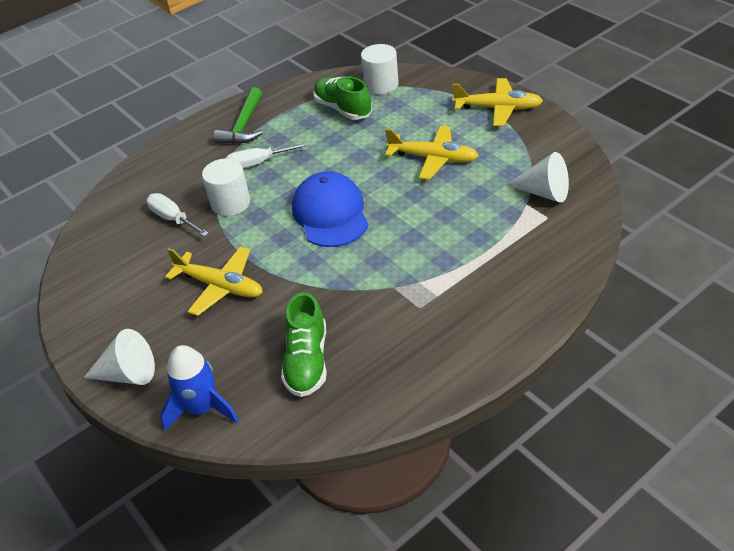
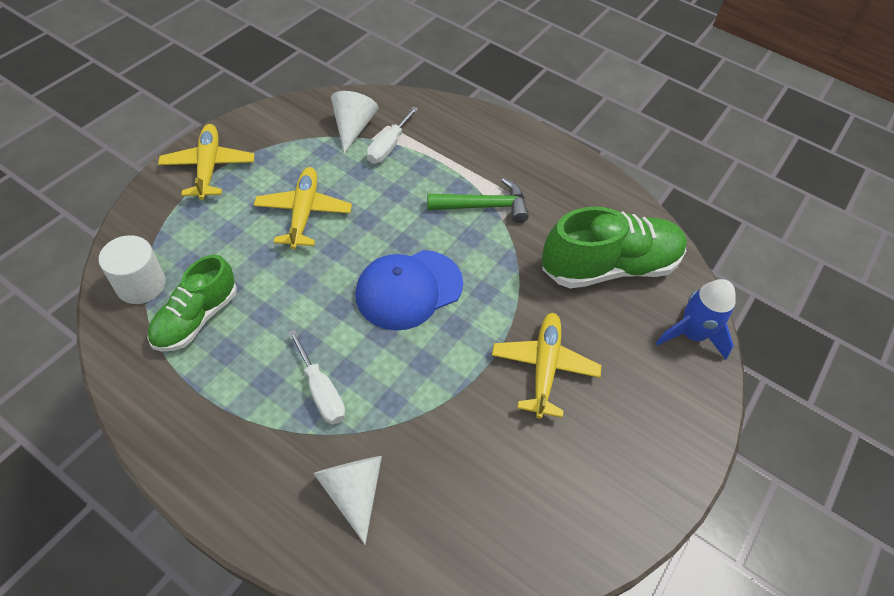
camera: 115 degrees left, 10 degrees up
white cone [84,329,155,385] -> white cone moved to [313,456,382,544]
white screwdriver [146,193,209,237] -> white screwdriver moved to [367,106,418,163]
white cylinder [202,158,250,216] -> none
green hammer [214,87,263,144] -> green hammer moved to [427,178,529,223]
green shoe [281,292,327,397] -> green shoe [542,207,687,288], size x1.57

